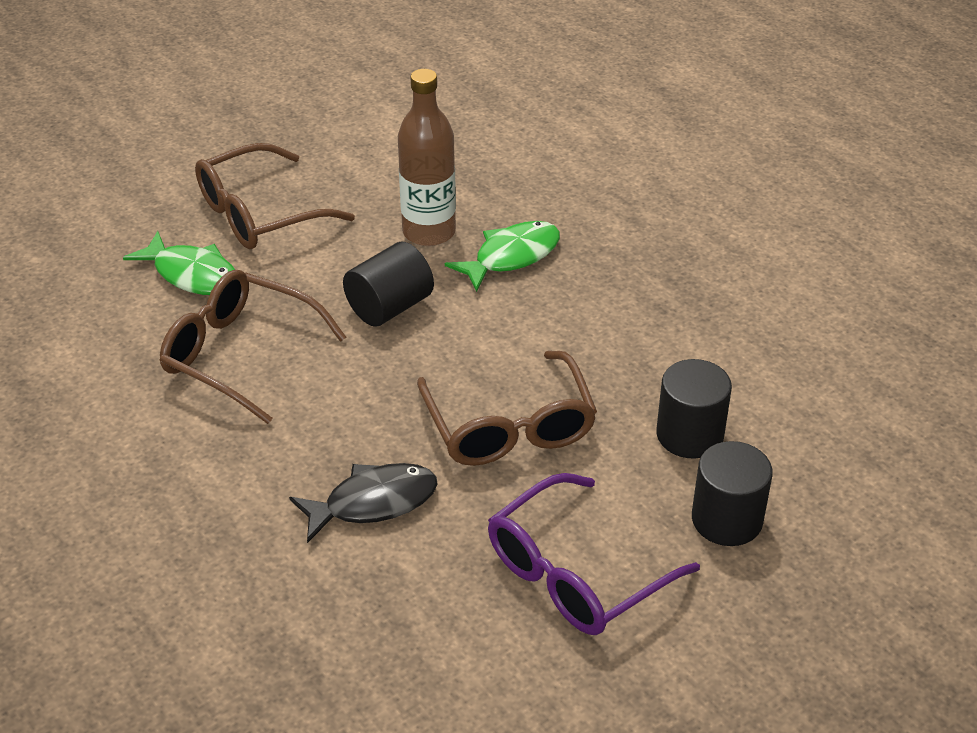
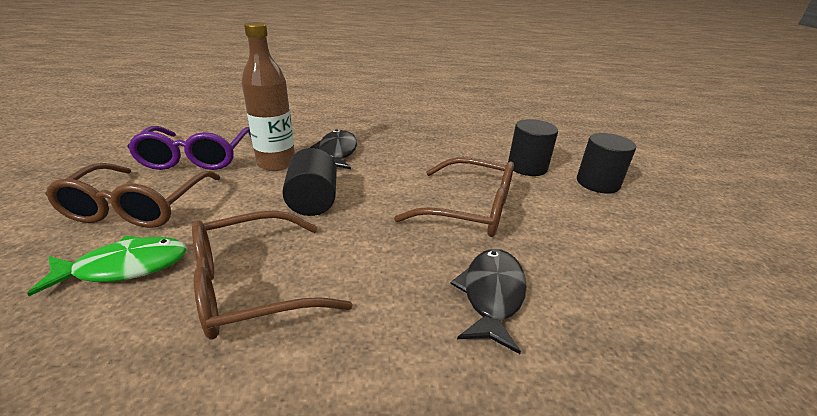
camera: 55 degrees left, 10 degrees down
green fish [445,221,560,292] -> black fish [310,129,357,169]
purple glasses [488,473,700,635] -> purple glasses moved to [127,126,251,170]

